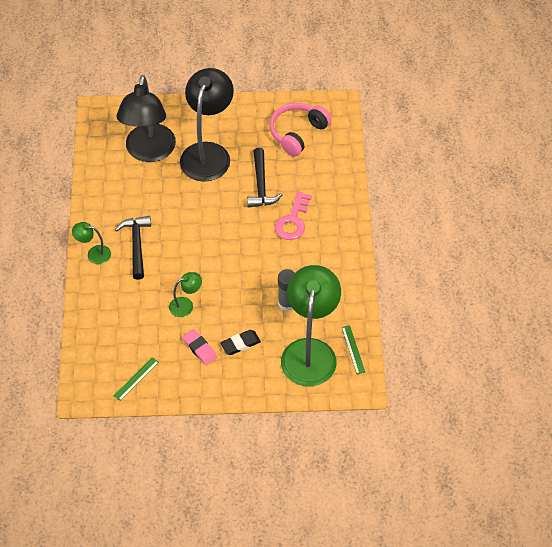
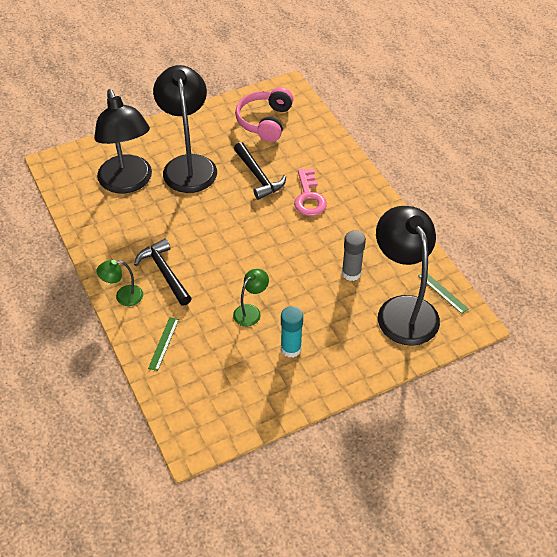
camera: 25 degrees left, 5 degrees down
green ruler [114,357,159,401] -> green ruler moved to [148,317,179,371]
pink eraser [182,329,217,365] -> turquoise glue stick [281,306,303,357]
black eraser [220,330,261,355] -> none
green lamp [281,265,341,386] -> black lamp [376,206,440,346]

